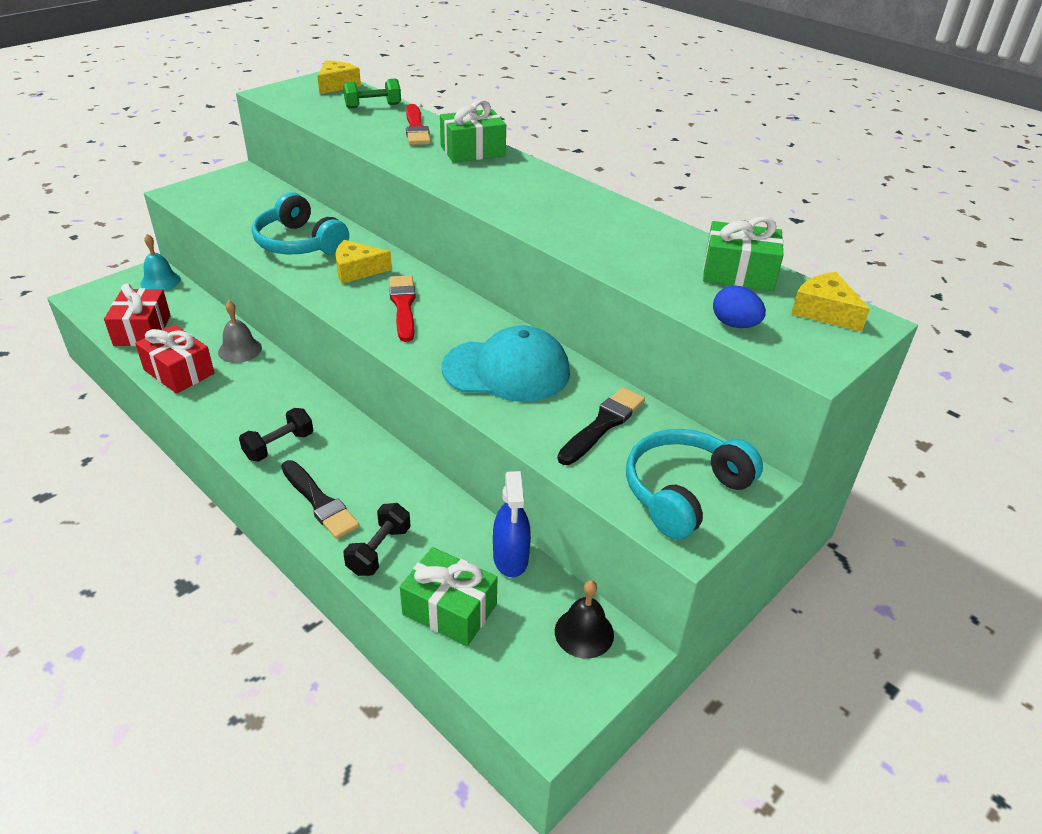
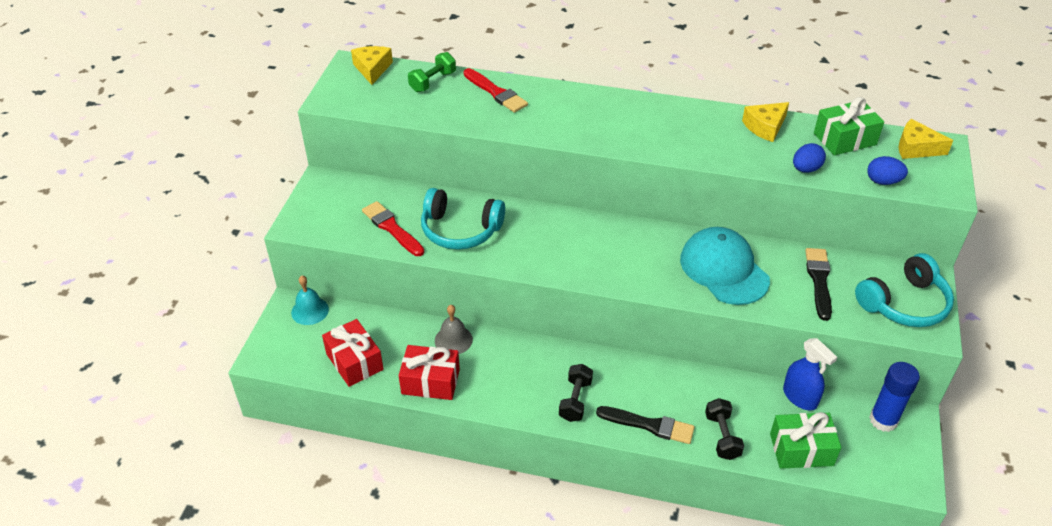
camera: 30 degrees left, 5 degrees up
yellow cheese [336,240,392,284] -> yellow cheese moved to [742,102,789,142]
red brush [389,276,416,342] -> red brush moved to [362,201,424,256]
green gift [440,100,506,163] -> none
turquoise cap [442,325,570,402] -> turquoise cap turned 90 degrees counterclockwise [680,227,770,305]
black bell [555,580,614,659] -> blue glue stick [869,362,920,432]
turquoise headphones [626,429,763,540] -> turquoise headphones turned 135 degrees counterclockwise [855,253,954,327]
none -> blue egg [793,143,826,173]

